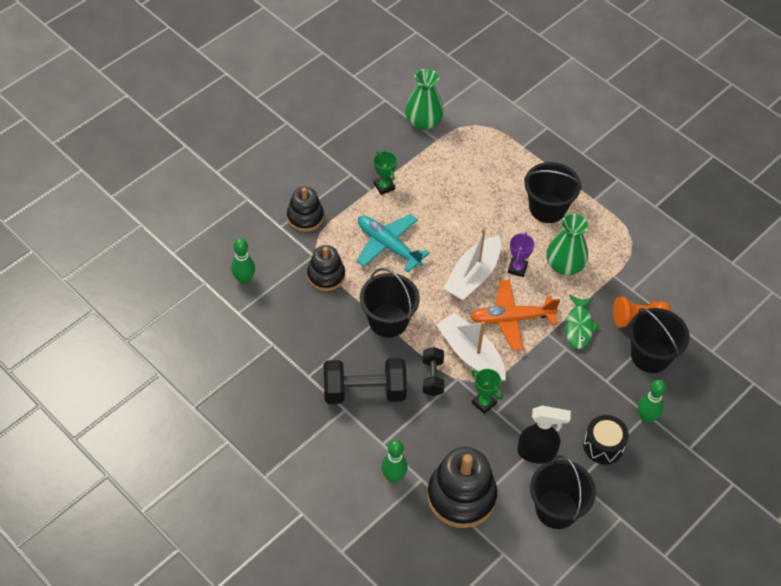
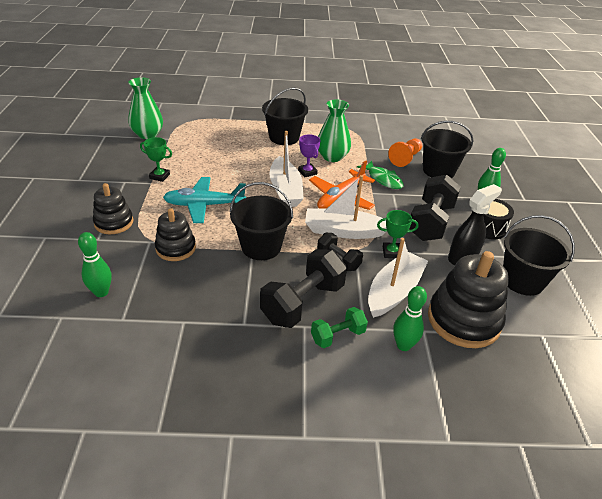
camera: 45 degrees left, 15 degrees down
none -> green dumbbell [311,307,368,348]
none -> white boat [368,238,428,318]
none -> black dumbbell [409,174,461,241]

